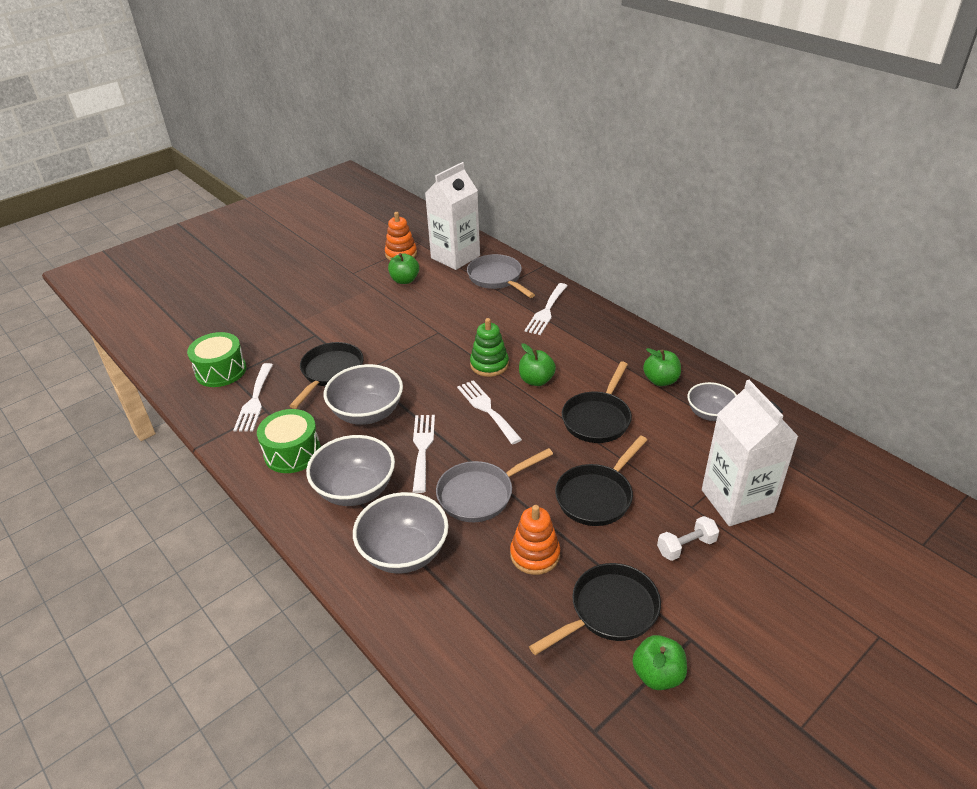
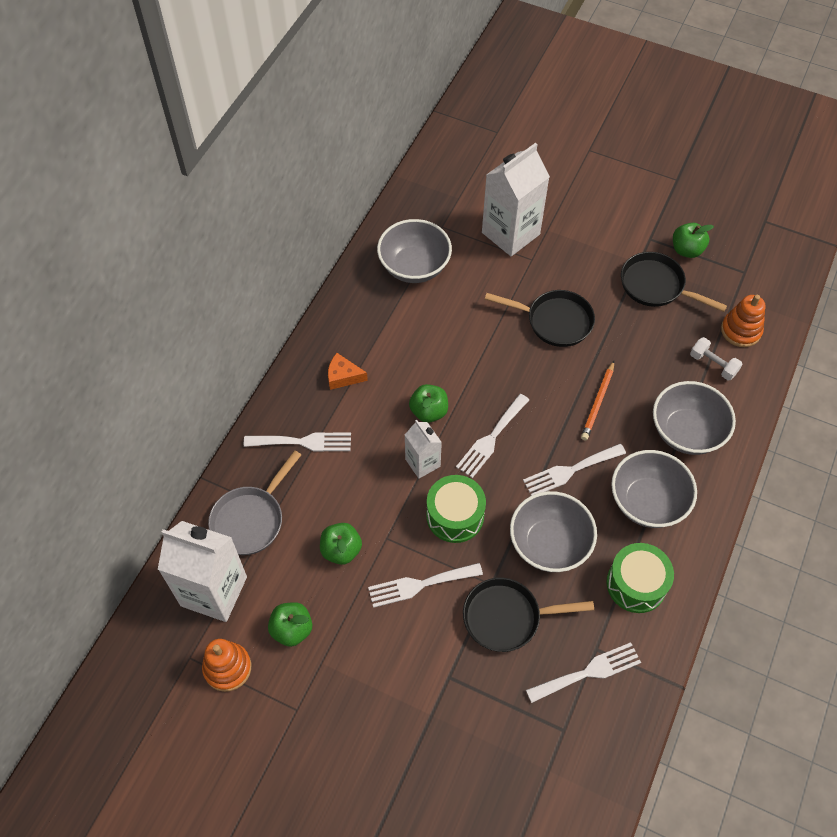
camera: 115 degrees left, 20 degrees up
green drum [187,332,246,387] -> green drum moved to [426,475,486,543]
grey pan [436,448,553,522] -> orange pencil [581,361,614,441]
green stacking toy [470,318,509,377] -> white carton [405,419,442,478]
orange stacking toy [510,505,560,575] -> orange stacking toy moved to [721,295,766,347]
black pan [562,362,632,443] -> none
green apple [643,348,681,386] -> green apple moved to [320,523,362,565]
white dumbbell [657,516,719,561] -> white dumbbell moved to [690,337,742,380]
grey bowl [687,382,737,421] -> grey bowl [377,219,452,283], size x1.59
none -> orange cheese [328,353,368,390]
none -> white fork [368,563,483,608]

